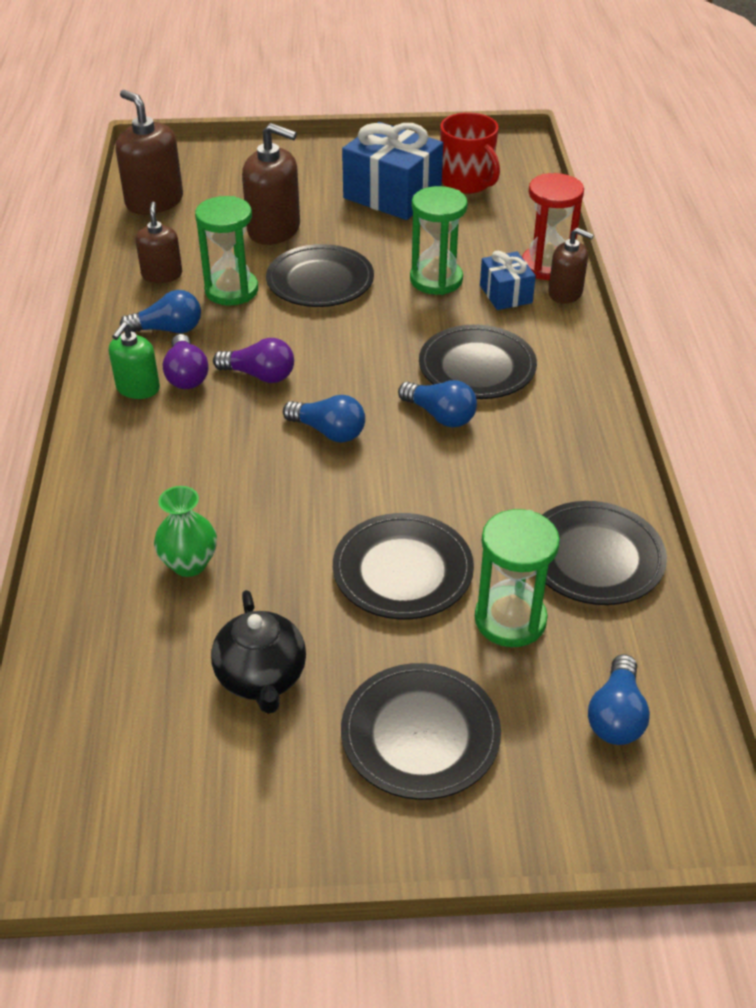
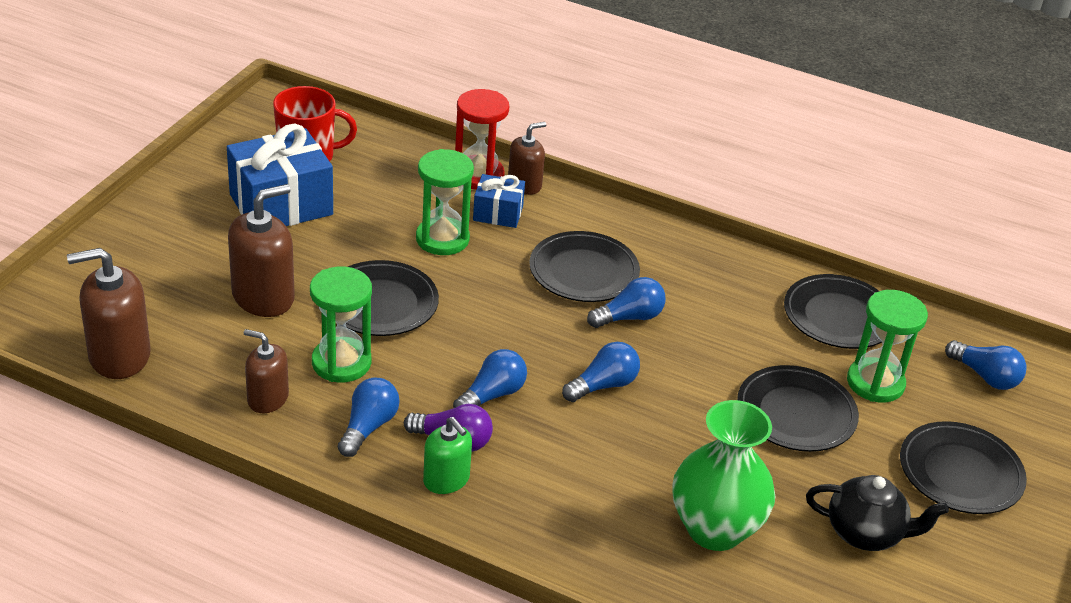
camera: 65 degrees left, 5 degrees down
green vase [154,486,217,577] -> green vase [673,400,775,551], size x1.74
purple light bulb [213,338,294,383] -> blue light bulb [453,349,527,408]

